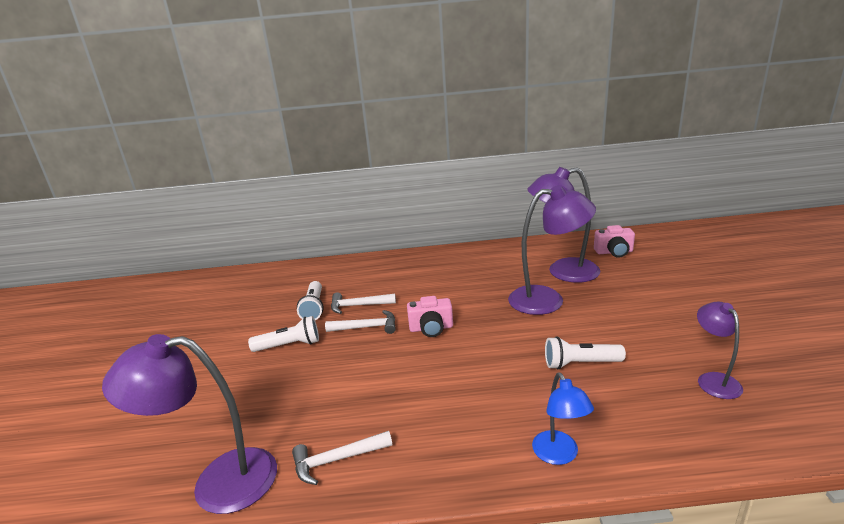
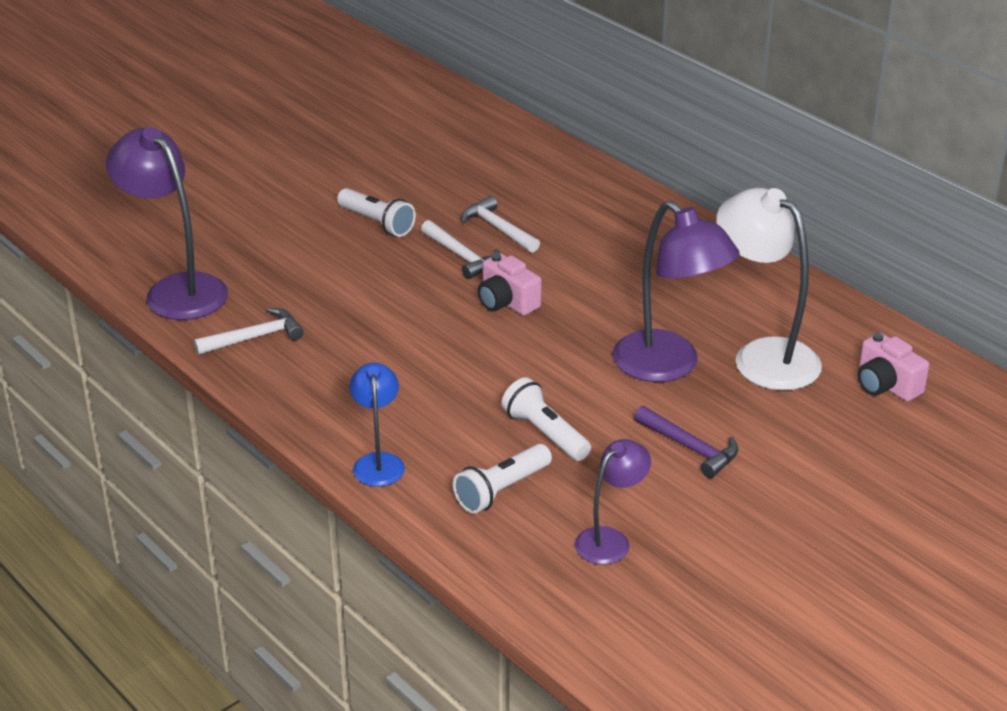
camera: 50 degrees right, 10 degrees up
white hammer [292,431,392,485] -> white hammer turned 120 degrees clockwise [194,308,304,355]
white flashlight [297,281,324,320] -> white flashlight moved to [453,444,552,513]
purple lamp [527,167,600,283] -> white lamp [716,188,822,390]
blue lamp [532,373,594,465] -> blue lamp turned 135 degrees clockwise [350,363,405,487]
none -> purple hammer [634,406,738,478]

